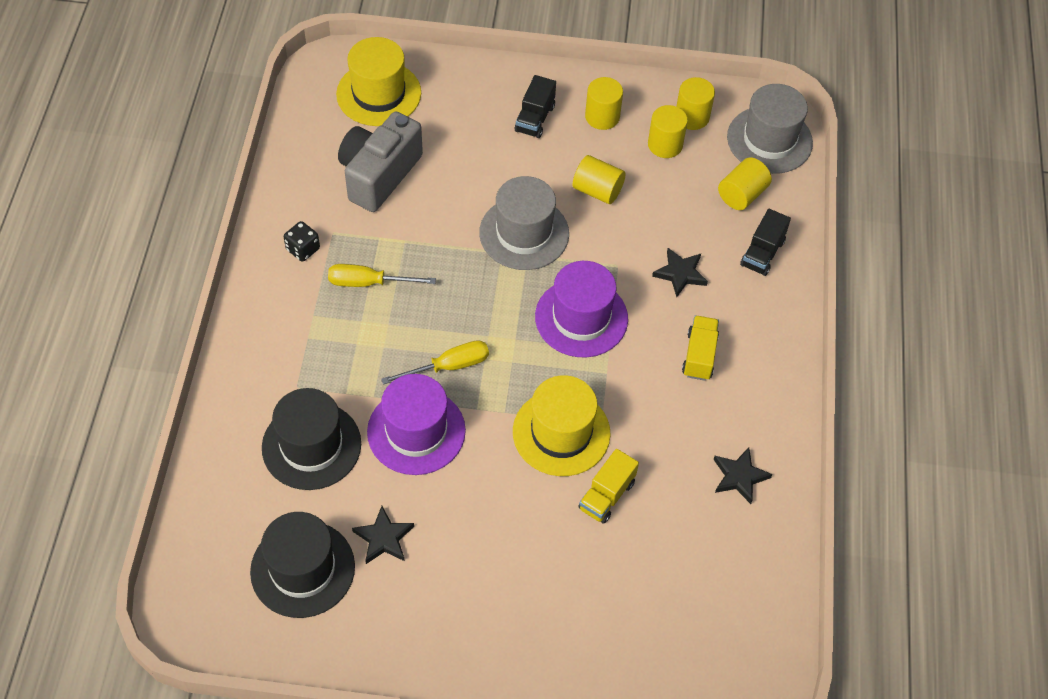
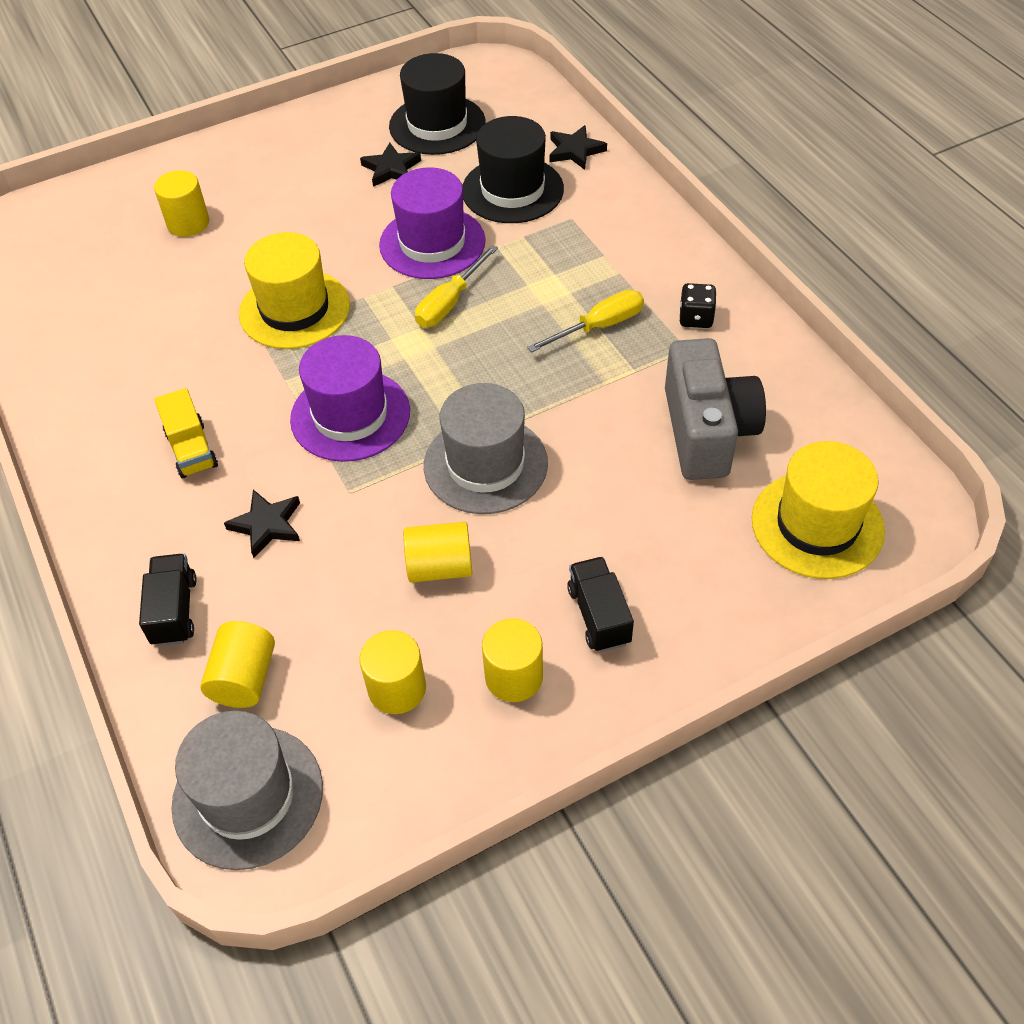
camera: 150 degrees right, 5 degrees down
yellow truck [578,449,639,524] -> none
yellow cylinder [676,77,715,130] -> yellow cylinder moved to [154,170,209,237]
black star [713,447,772,504] -> black star moved to [549,125,607,170]

